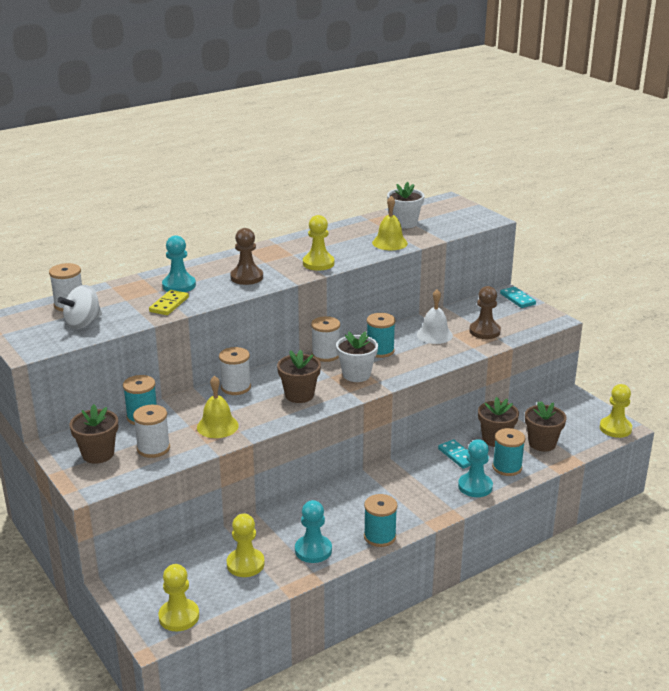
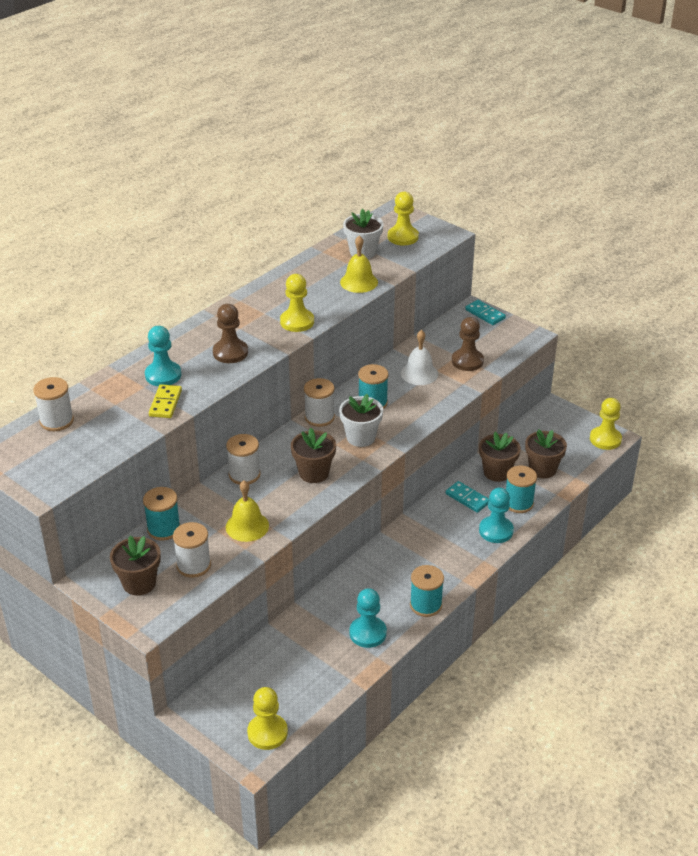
camera: 15 degrees left, 10 degrees up
white spinning top [58,285,102,329] -> none
yellow pawn [227,514,265,577] -> yellow pawn moved to [388,192,419,245]

